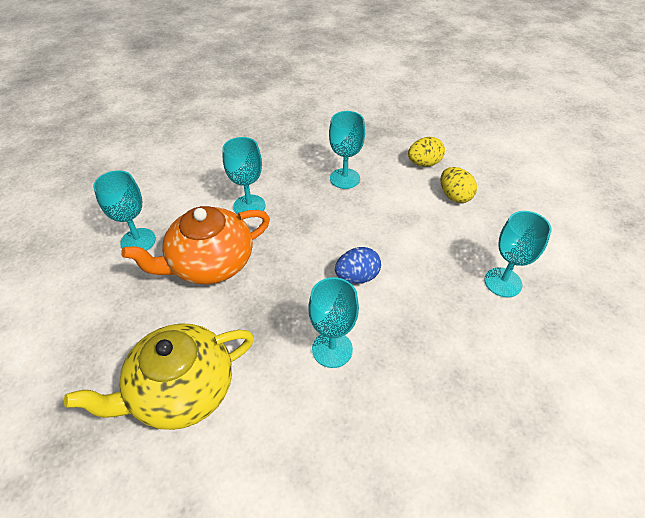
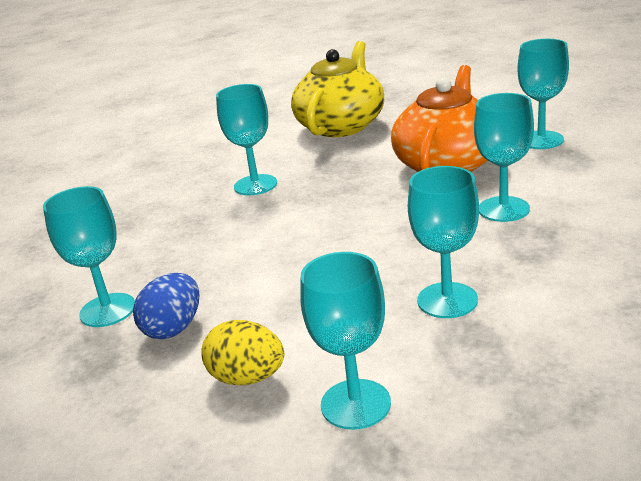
camera: 145 degrees right, 20 degrees down
blue egg [335,247,381,284] -> blue egg moved to [133,273,199,339]
yellow egg [408,137,445,167] -> turquoise goblet [300,252,391,430]

